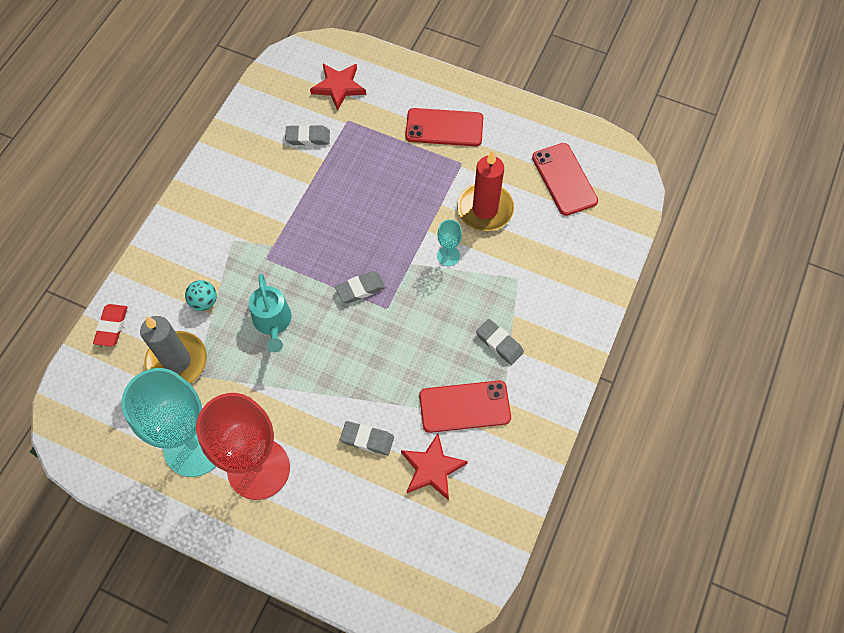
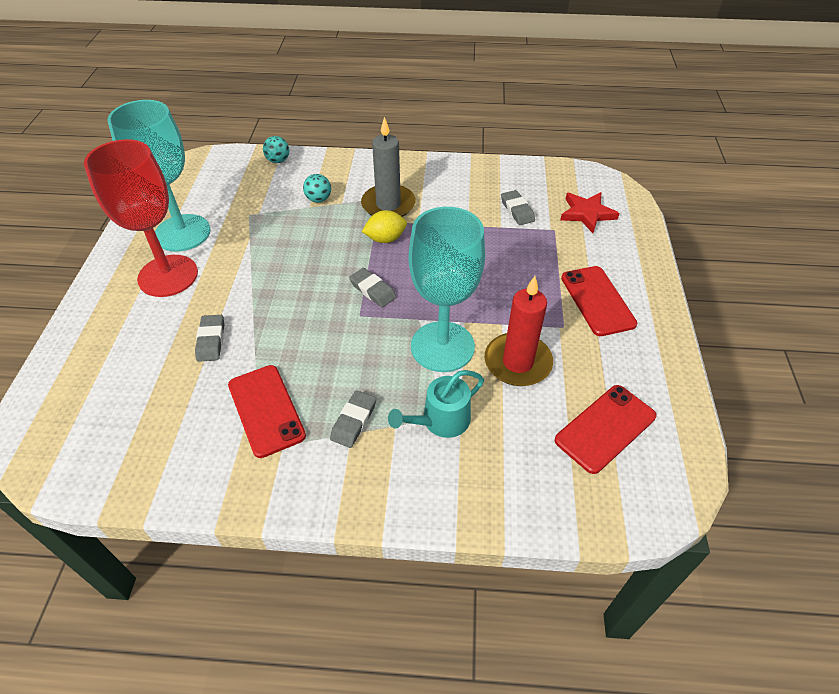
camera: 70 degrees right, 15 degrees down
red eraser [93,304,128,347] -> turquoise ball [263,136,289,163]
grey candle [140,316,207,383] -> grey candle moved to [361,117,416,217]
turquoise watering can [249,274,292,352] -> turquoise watering can moved to [388,370,484,438]
red star [401,433,468,500] -> none
turquoise goblet [437,219,462,266] -> turquoise goblet [409,207,485,372], size x2.45
none -> yellow lemon [362,210,407,243]

